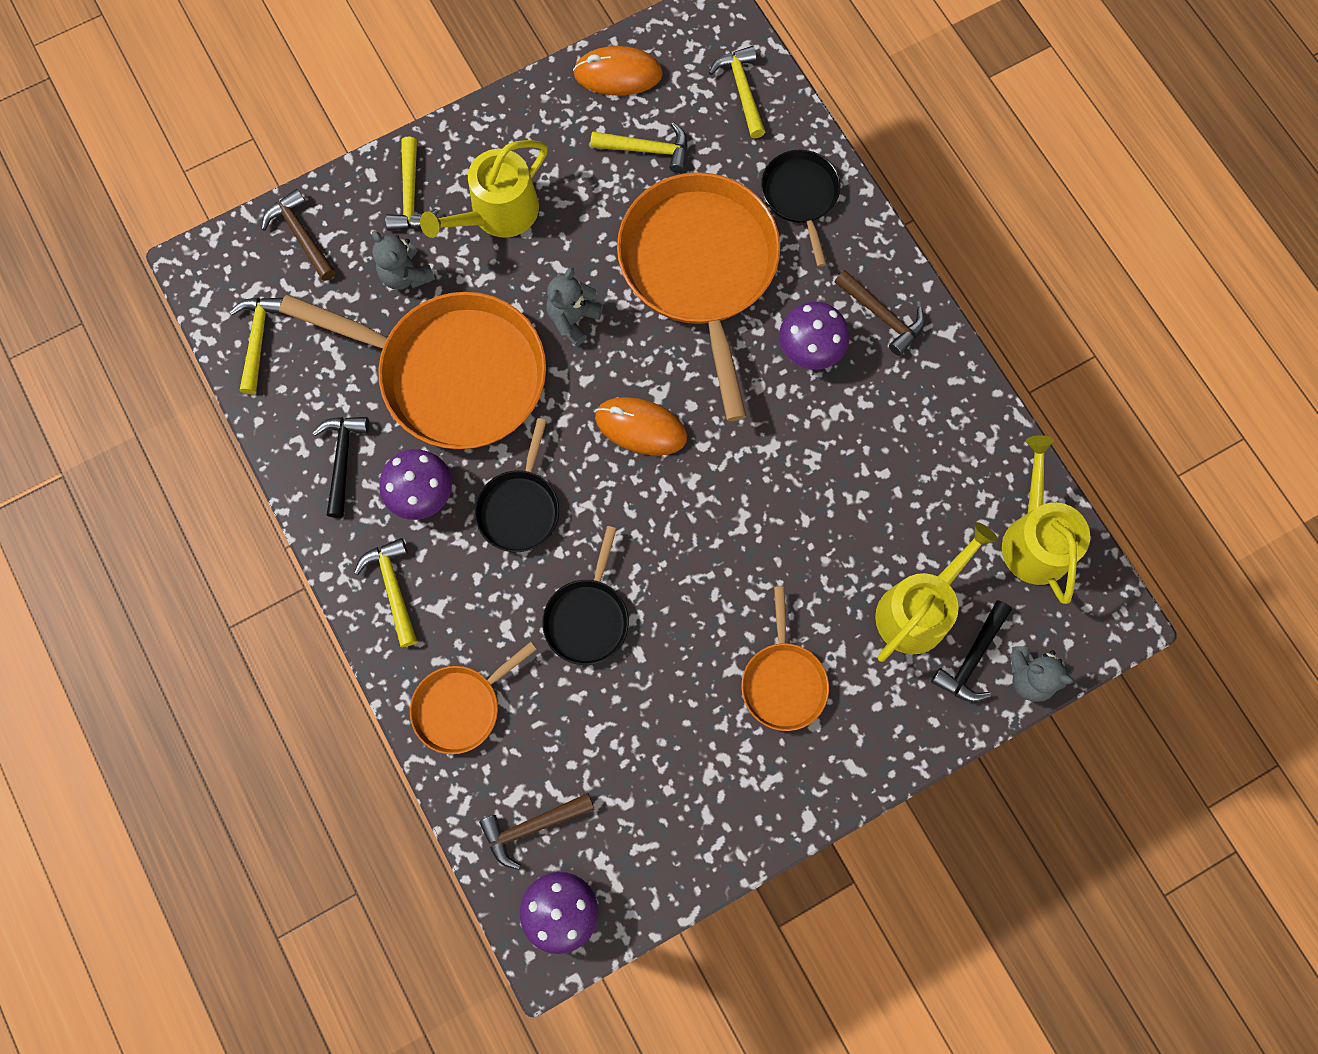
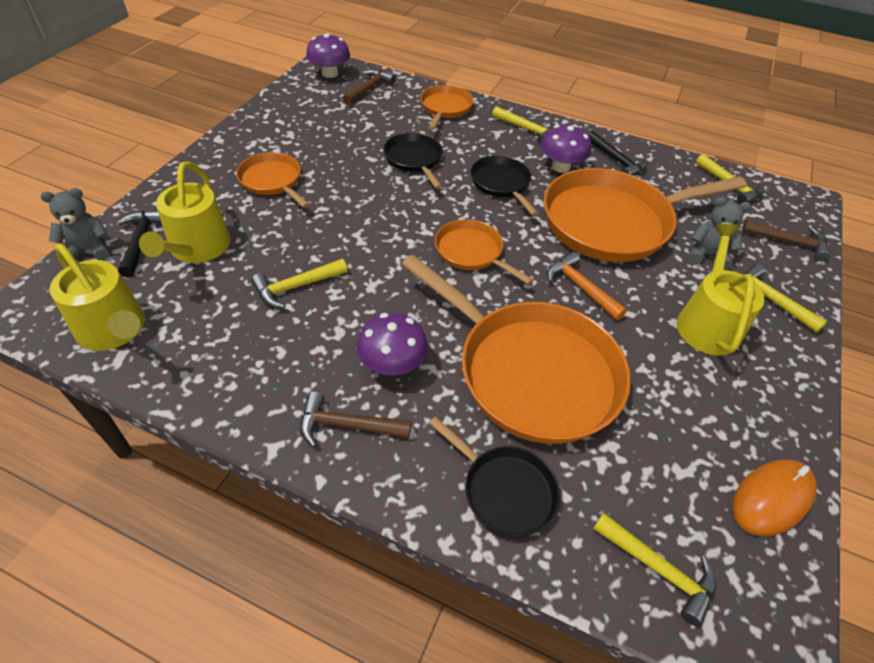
camera: 140 degrees right, 25 degrees down
grey teddy bear [546,267,603,346] -> orange hammer [547,252,627,320]
yellow hammer [590,122,688,173] -> yellow hammer moved to [251,259,347,309]
orange mouse [595,397,687,456] -> orange pan [435,219,533,285]

